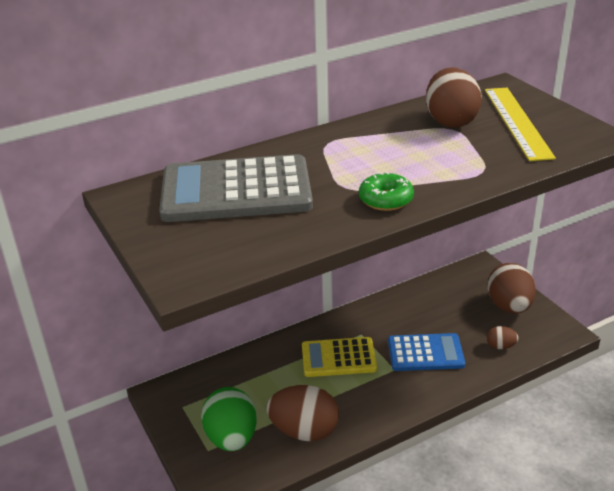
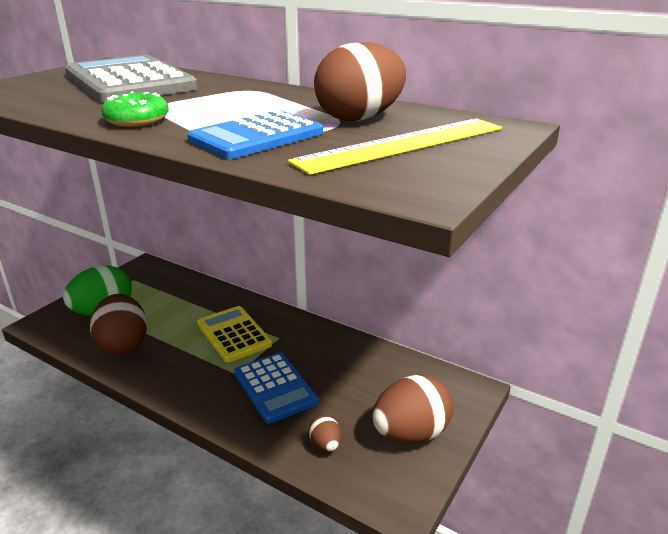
camera: 60 degrees right, 5 degrees down
none -> blue calculator [187,110,323,159]

